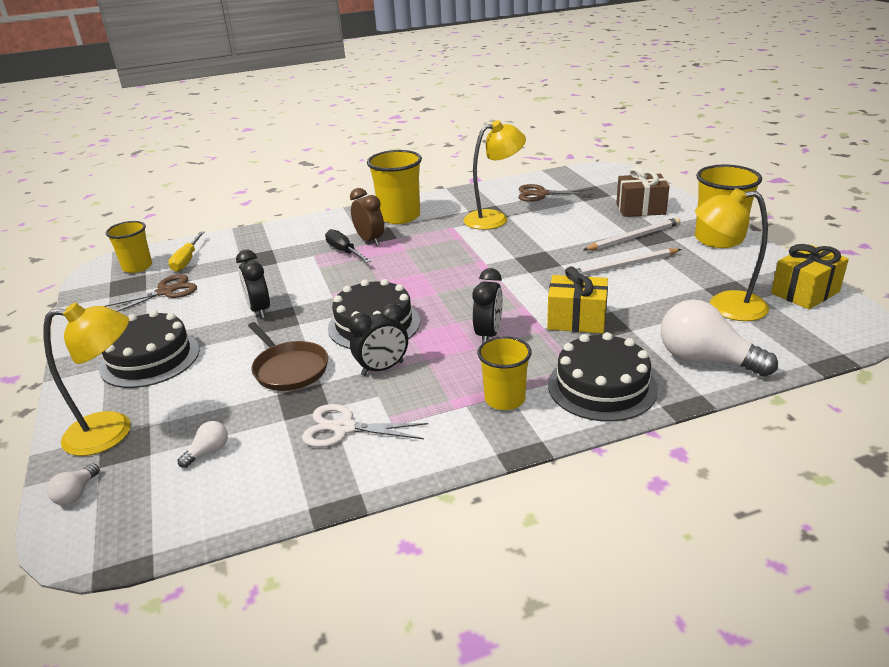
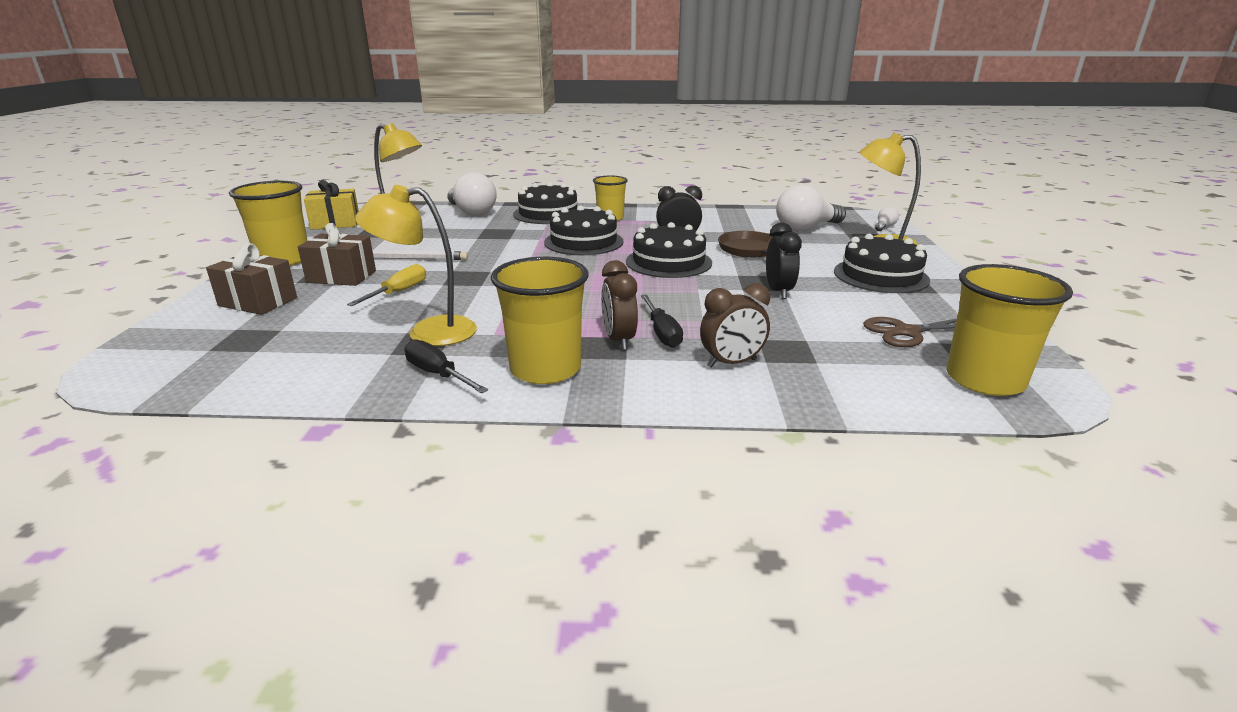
camera: 160 degrees left, 5 degrees down
yellow cup [106,221,152,273] -> yellow cup [947,264,1073,396], size x1.55
yellow screwdriver [168,231,205,272] -> yellow screwdriver moved to [347,264,426,306]
white light bulb [178,421,228,468] -> white light bulb [776,184,846,231], size x2.26
white scissors [302,404,428,447] -> none
black clock [472,268,503,343] -> black cake [544,206,624,255]
brown scissors [519,184,594,202] -> none
yellow gift [547,266,608,333] -> none
white pencil [583,217,681,251] -> brown gift [298,223,376,286]
none -> black screwdriver [404,339,488,393]
none -> brown clock [700,283,770,368]

